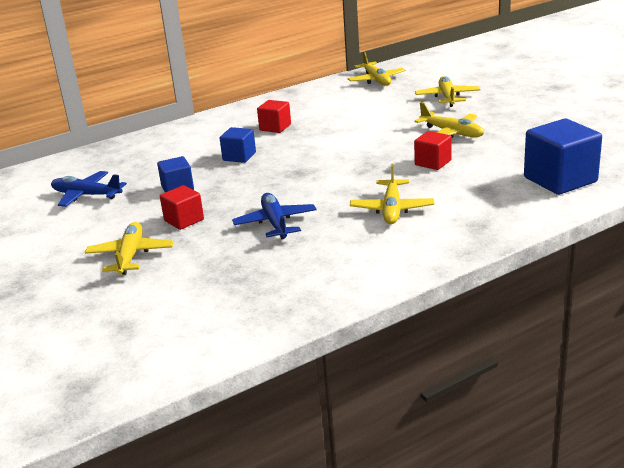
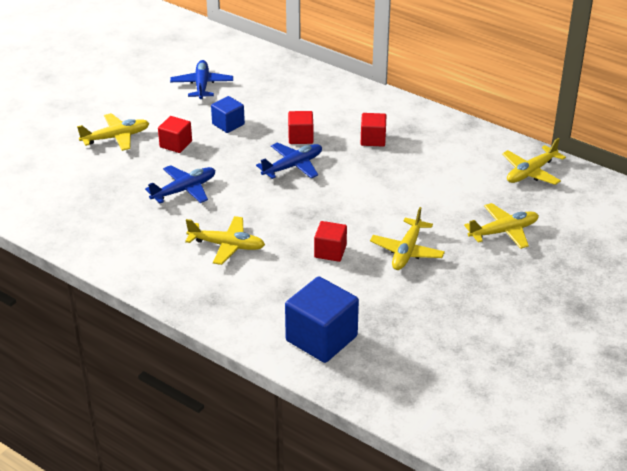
camera: 65 degrees right, 10 degrees up
blue cube [220,127,256,163] -> red cube [288,111,313,144]
yellow plane [350,164,434,224] -> yellow plane turned 150 degrees counterclockwise [185,216,265,265]
none -> blue plane [256,142,322,179]

